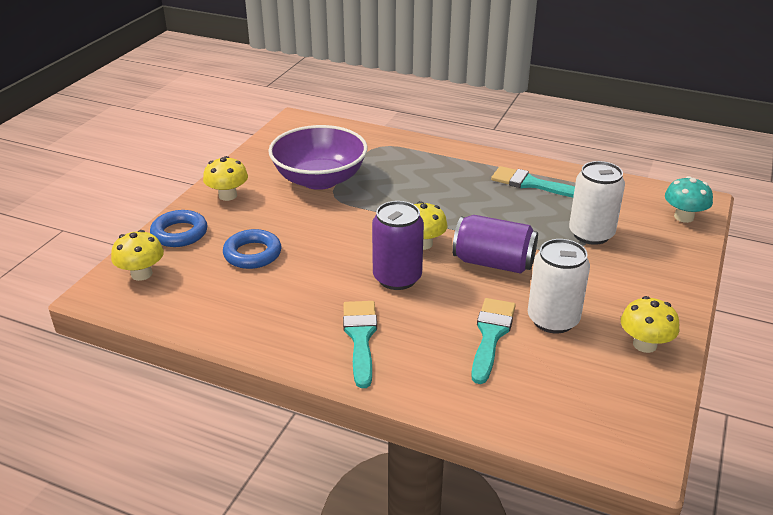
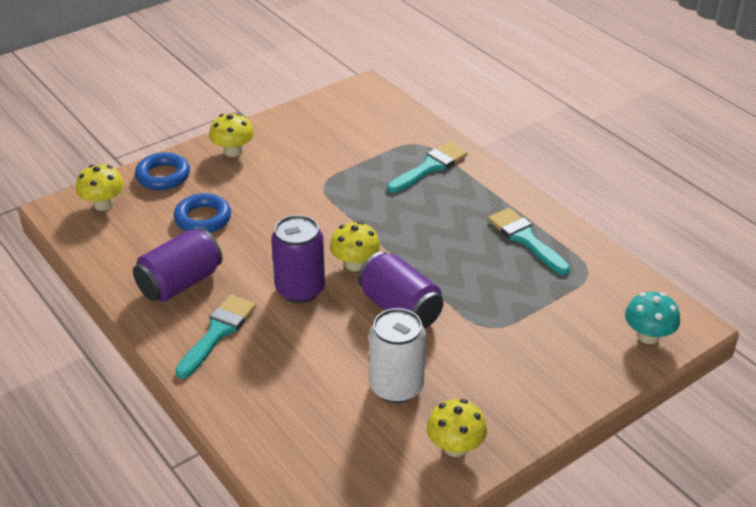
camera: 30 degrees right, 5 degrees up
purple bowl [268,125,368,190] -> none
turquoise brush [471,298,516,384] -> turquoise brush moved to [387,142,467,193]
white can [569,161,625,245] -> none
none -> purple can [133,228,223,302]

